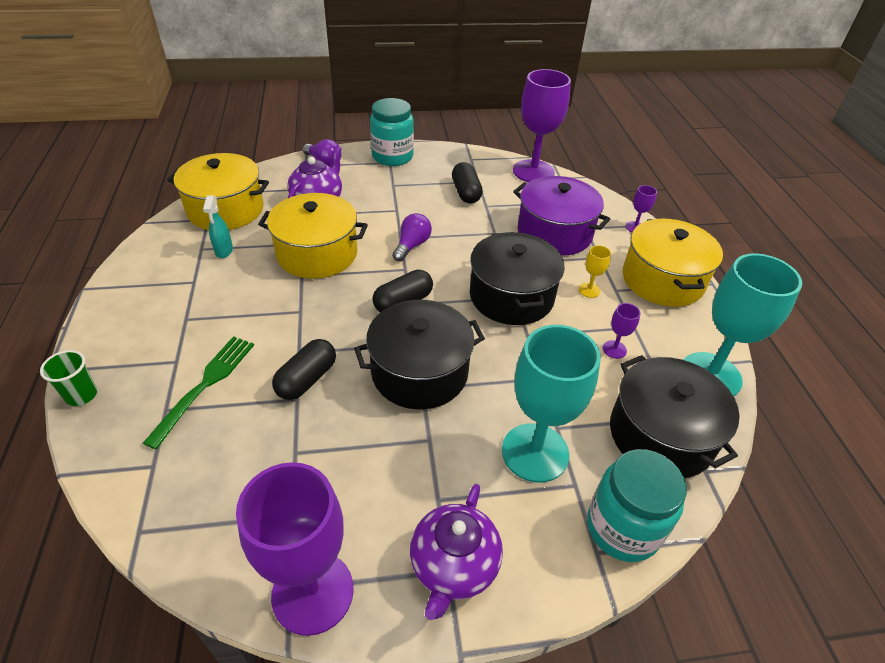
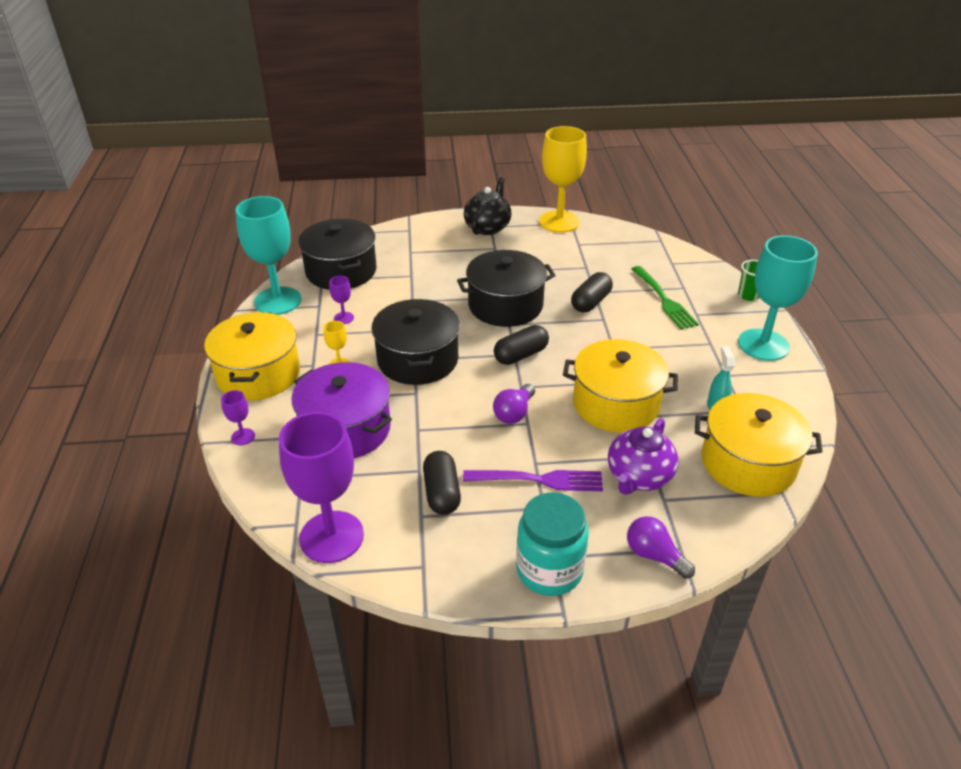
camera: 175 degrees left, 5 degrees down
green fork [143,336,254,449] -> green fork turned 45 degrees counterclockwise [632,266,699,330]
purple goblet [236,462,354,636] -> yellow goblet [539,126,587,233]
purple teapot [410,484,503,620] -> black teapot [464,177,511,235]
turquoise goblet [502,325,600,483] -> turquoise goblet moved to [738,236,818,361]
turquoise jar [587,449,686,562] -> none
none -> purple fork [463,470,603,491]

